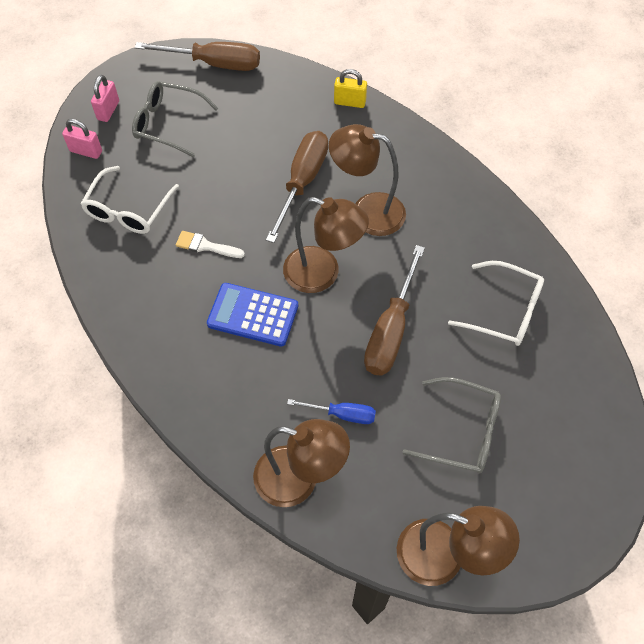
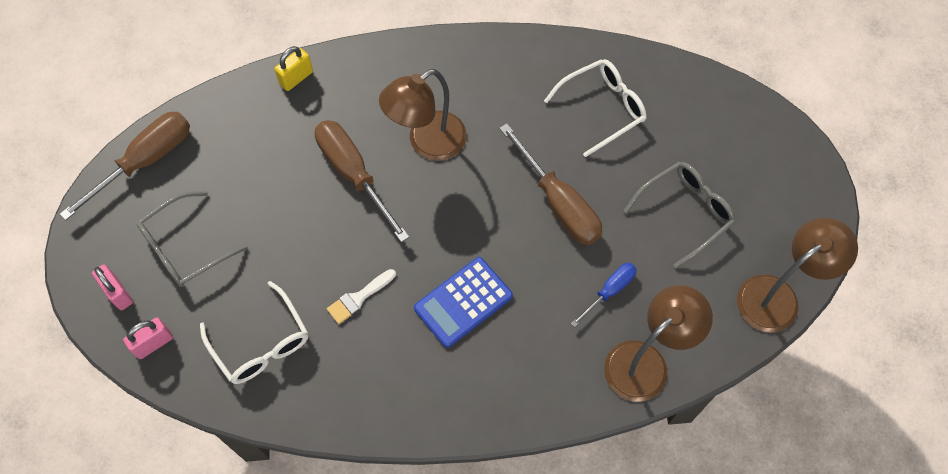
camera: 55 degrees left, 5 degrees up
brown lamp [283,197,369,293] -> none

